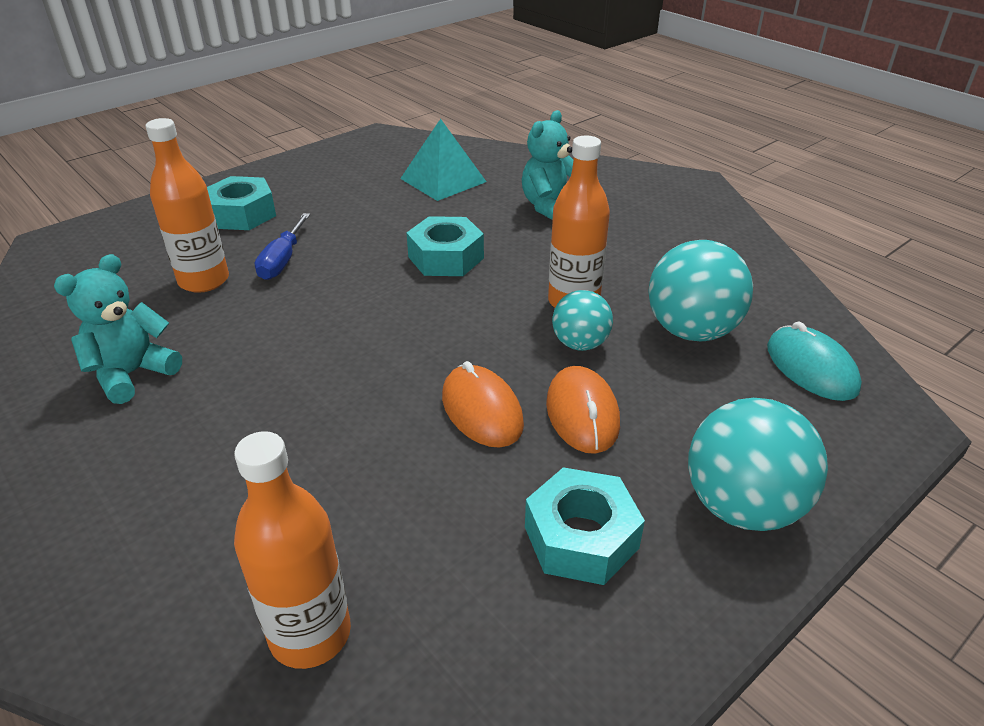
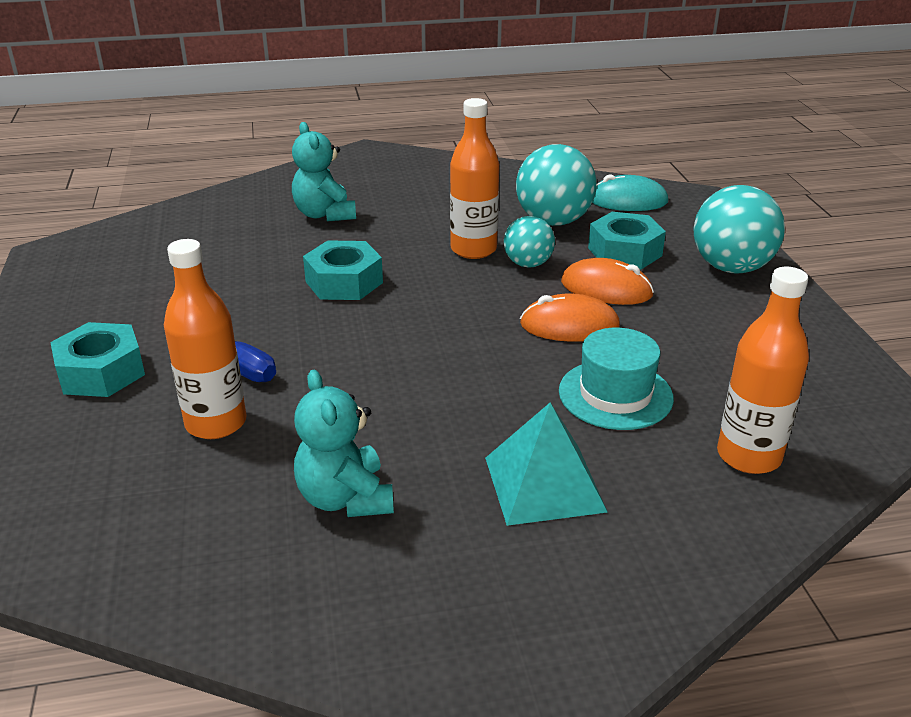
camera: 60 degrees left, 5 degrees down
turquoise pyramid [400,119,486,201] -> turquoise pyramid moved to [485,402,607,526]
turquoise nut [525,467,645,585] -> turquoise nut moved to [588,212,666,269]
none -> turquoise hat [559,328,674,430]

